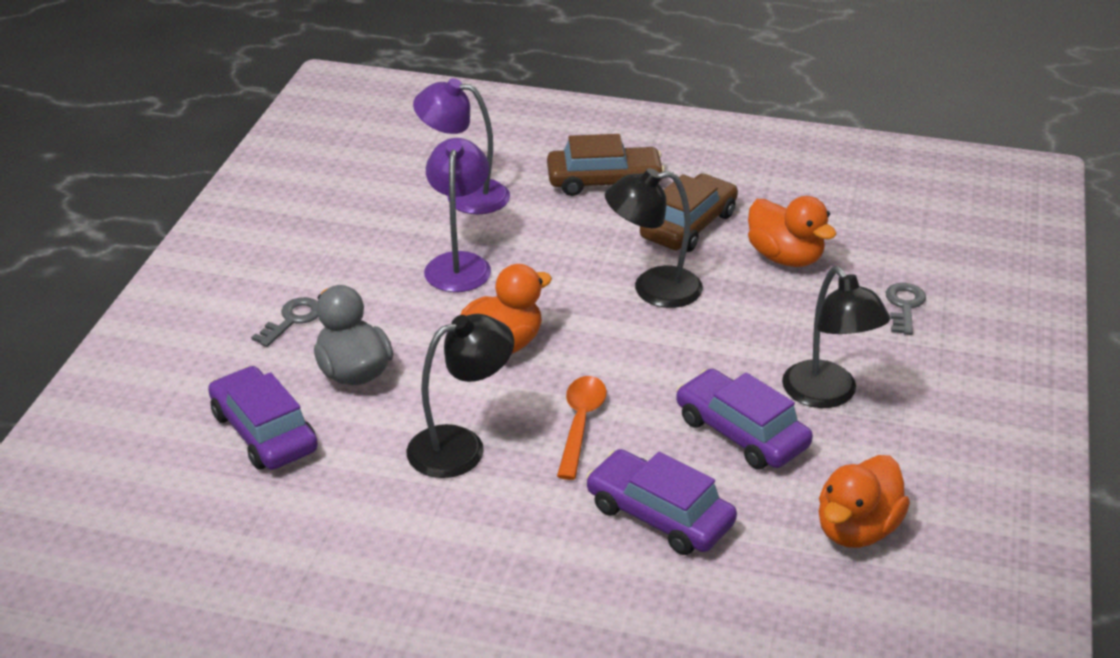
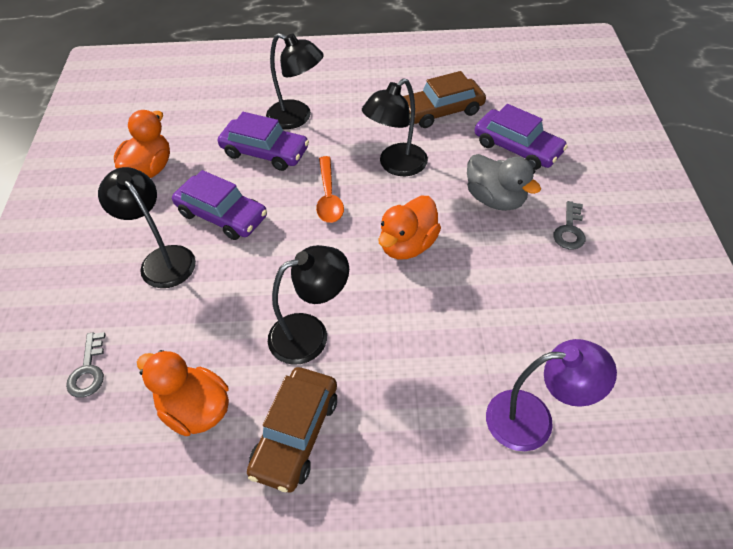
camera: 165 degrees right, 15 degrees up
purple lamp [424,138,491,292] -> none
brown car [547,134,665,196] -> brown car moved to [403,71,486,128]
none -> black lamp [266,33,324,129]

